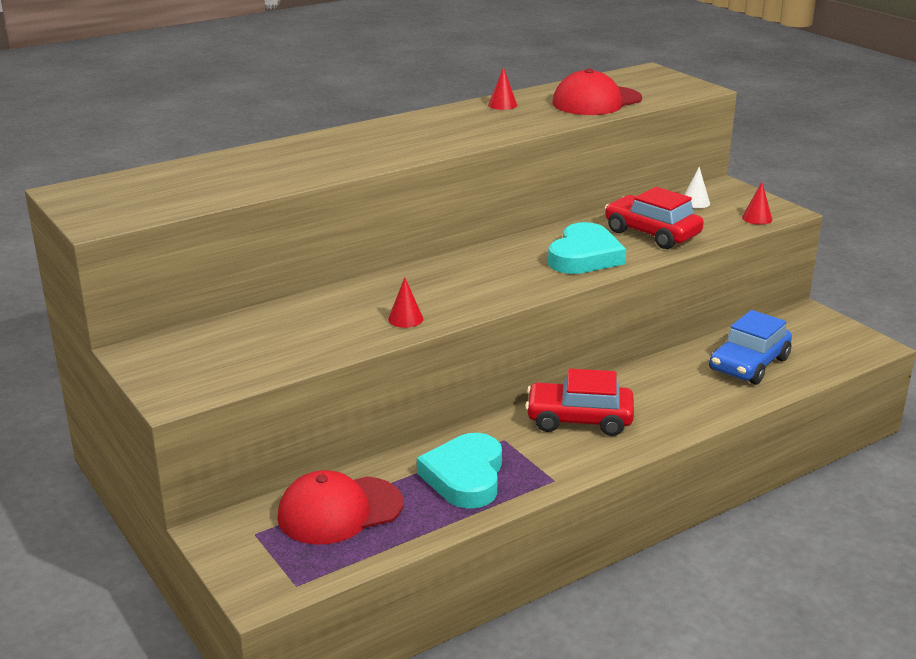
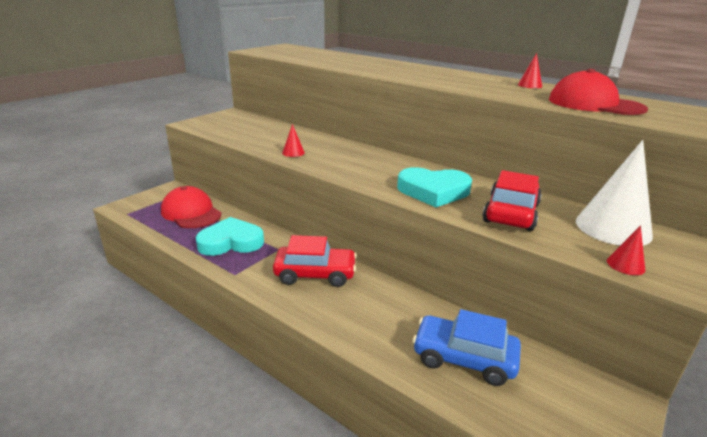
camera: 70 degrees right, 0 degrees up
red car [525,369,634,436] -> red car turned 105 degrees clockwise [273,235,357,287]
white cone [684,167,710,208] -> white cone [576,140,653,246], size x2.29

